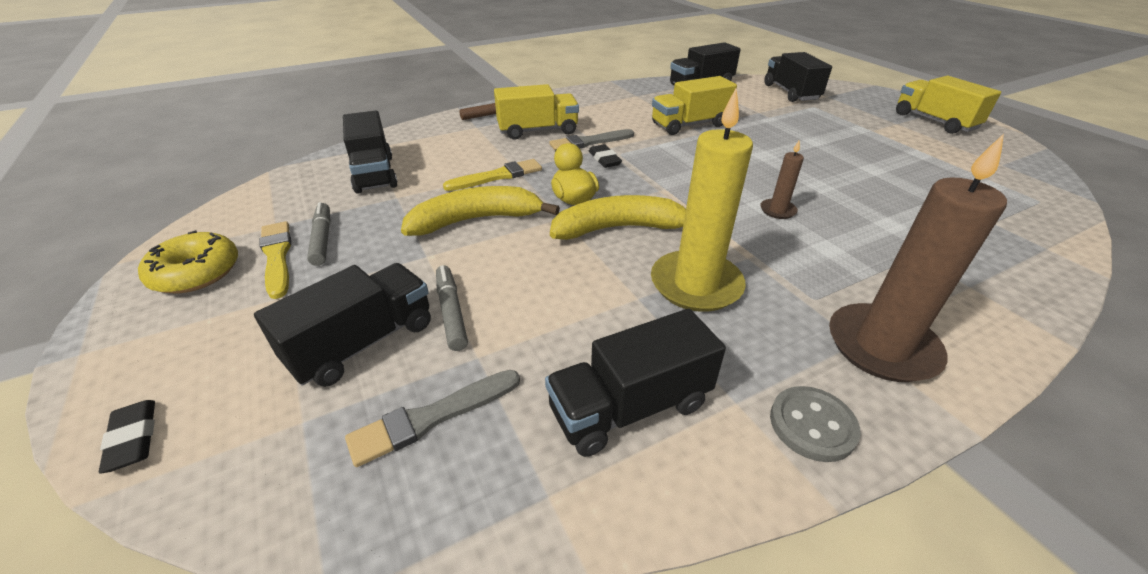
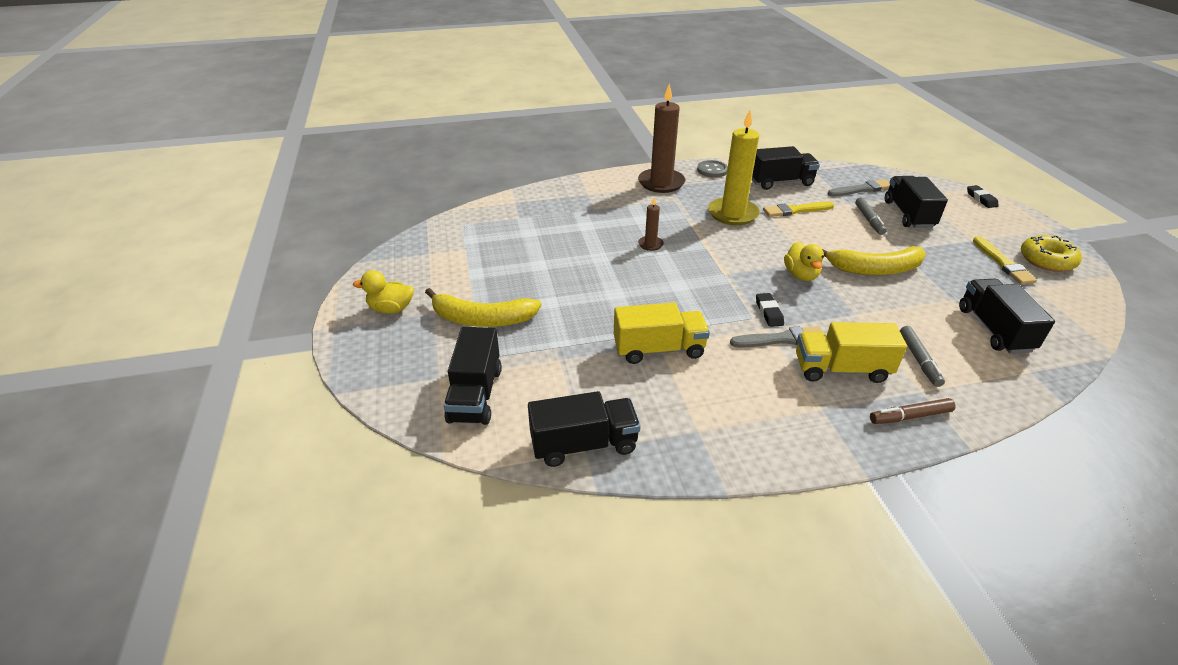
camera: 165 degrees left, 0 degrees up
black truck [254,263,431,387] -> black truck turned 120 degrees clockwise [885,176,948,228]
grey marker [307,202,331,266] -> grey marker moved to [900,326,945,387]
yellow brush [443,159,542,191] -> yellow brush moved to [763,201,834,217]
yellow banana [550,195,686,240] -> yellow banana moved to [425,288,542,327]
yellow truck [896,76,1001,134] -> yellow duck [353,270,414,313]

